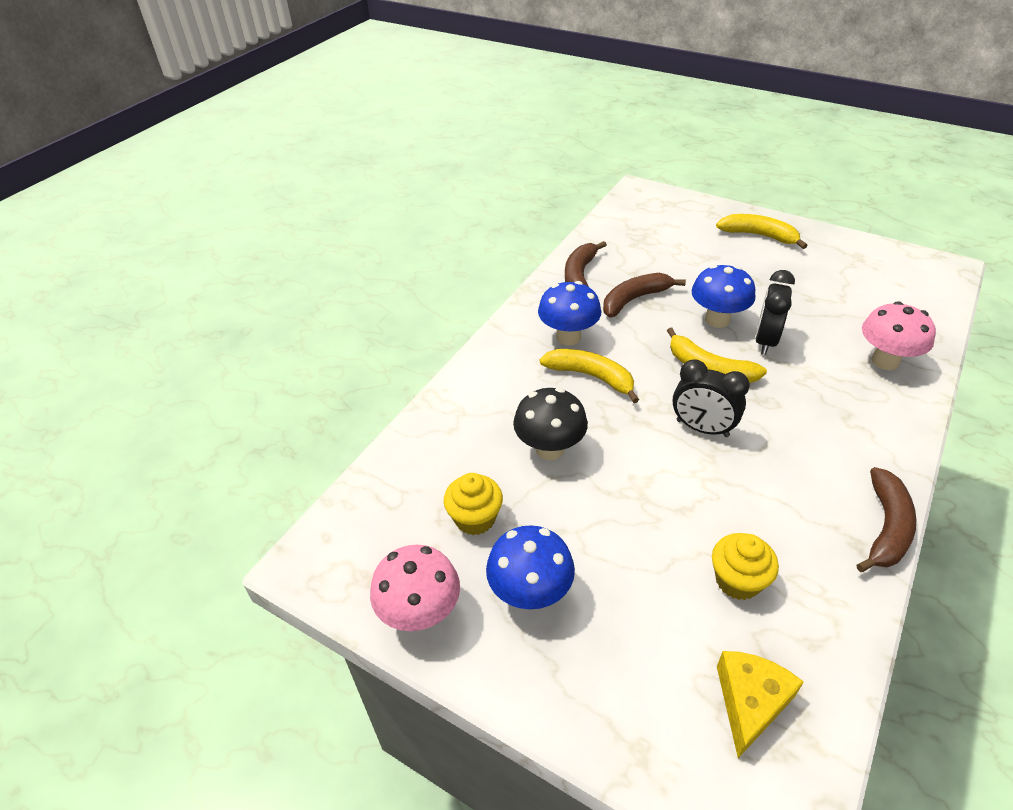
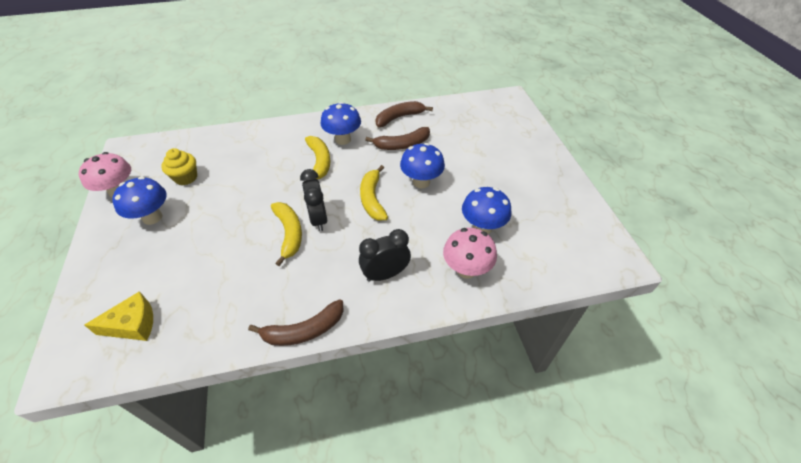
camera: 45 degrees right, 5 degrees up
black mushroom [513,388,588,460] -> none
brown banana [603,273,686,318] -> brown banana turned 150 degrees clockwise [365,127,430,150]
yellow cupcake [712,533,779,600] -> none
yellow banana [716,214,807,249] -> yellow banana moved to [271,202,302,266]
black clock [755,270,795,355] -> black clock moved to [359,229,411,282]
none -> blue mushroom [462,187,511,234]

